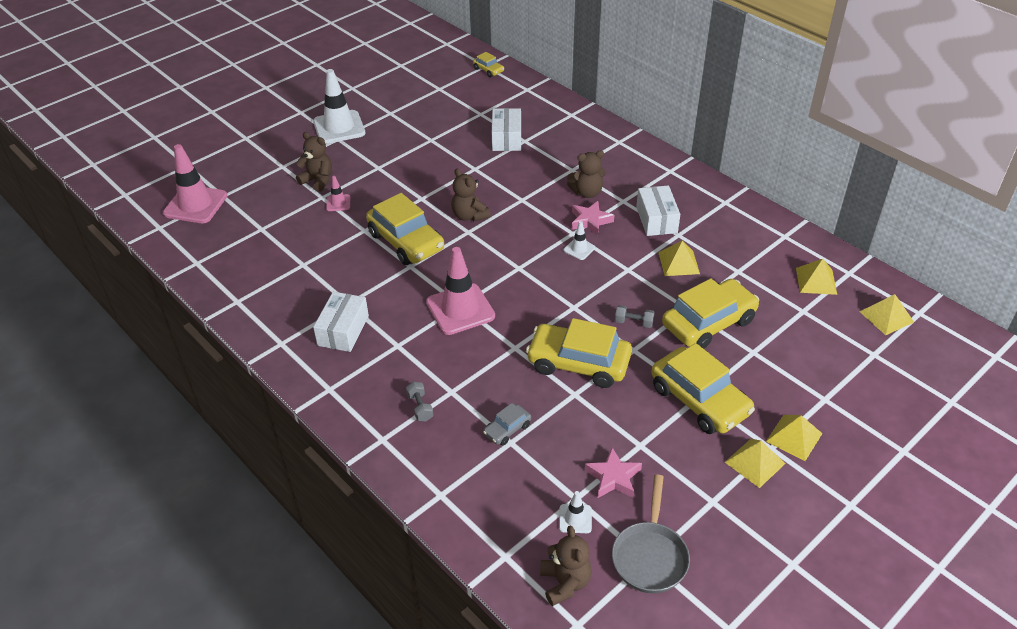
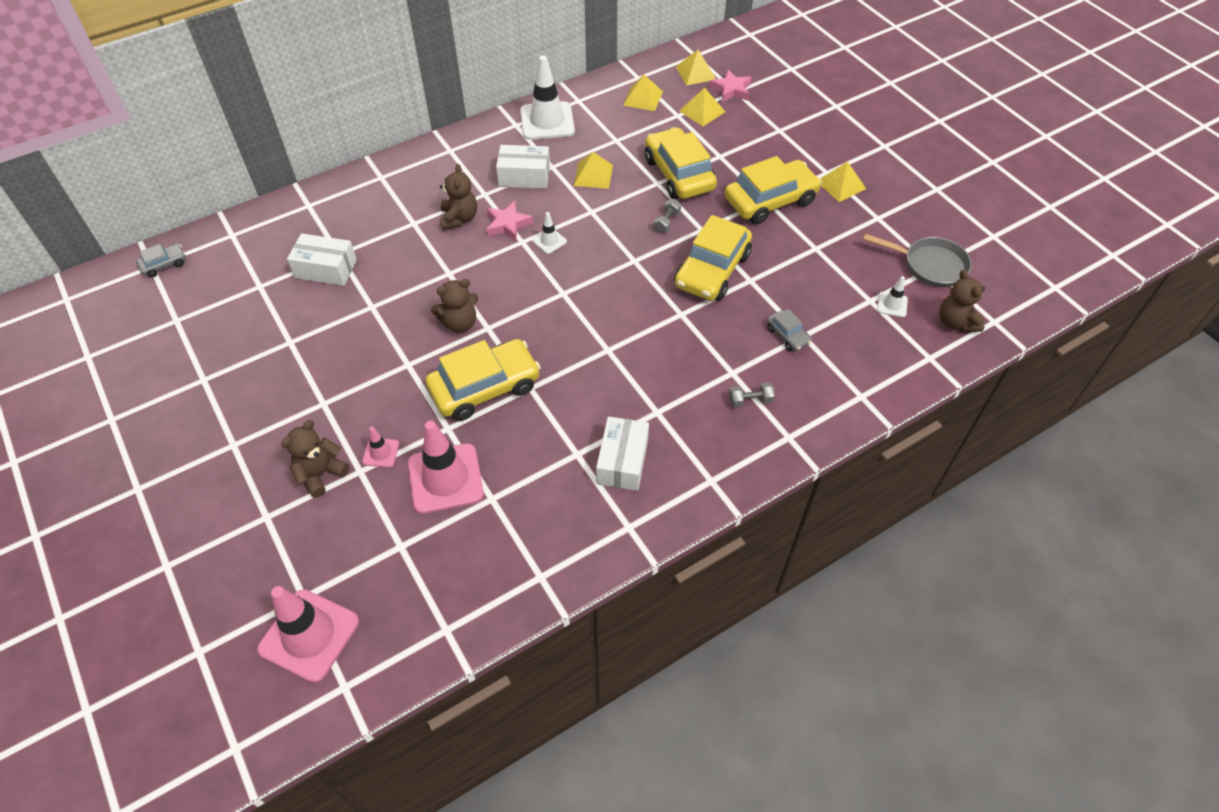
camera: 80 degrees left, 10 degrees up
white traffic cone [313,69,365,144] -> white traffic cone moved to [520,55,575,140]
white box [313,292,369,352] -> white box turned 75 degrees clockwise [596,417,649,491]
pink traffic cone [426,247,495,335] -> pink traffic cone moved to [408,421,484,514]
yellow car [473,52,504,77] -> grey car [136,244,186,278]
brown teddy bear [540,526,592,606] -> brown teddy bear turned 105 degrees counterclockwise [939,270,985,332]
pink star [585,447,642,498] -> pink star moved to [709,70,752,102]
yellow pyramid [766,415,823,461] -> yellow pyramid moved to [679,88,725,126]

